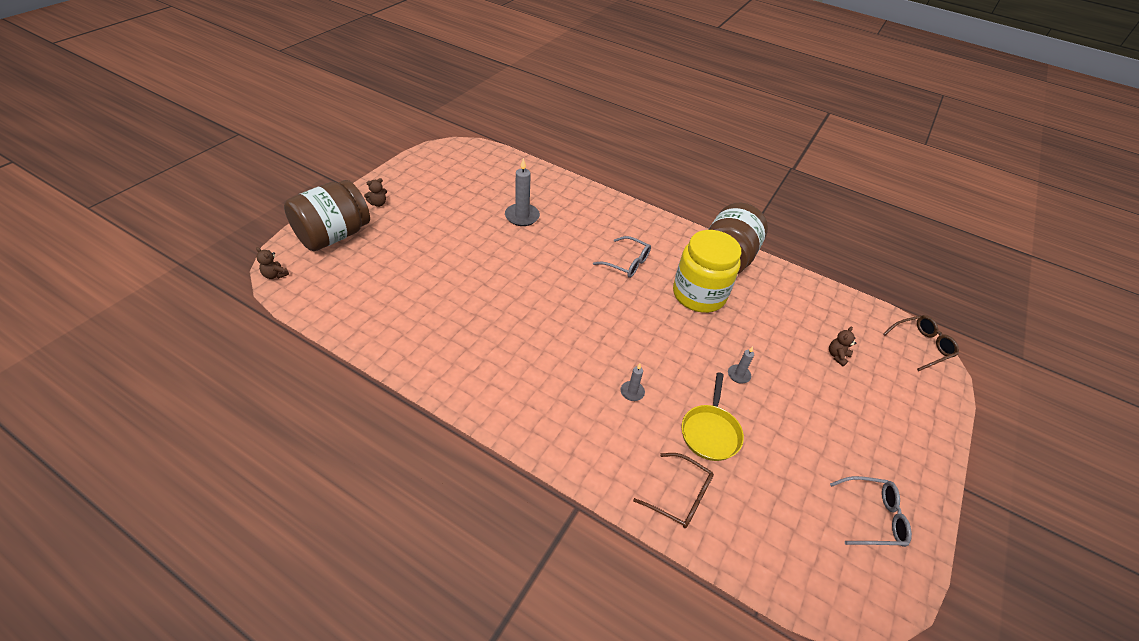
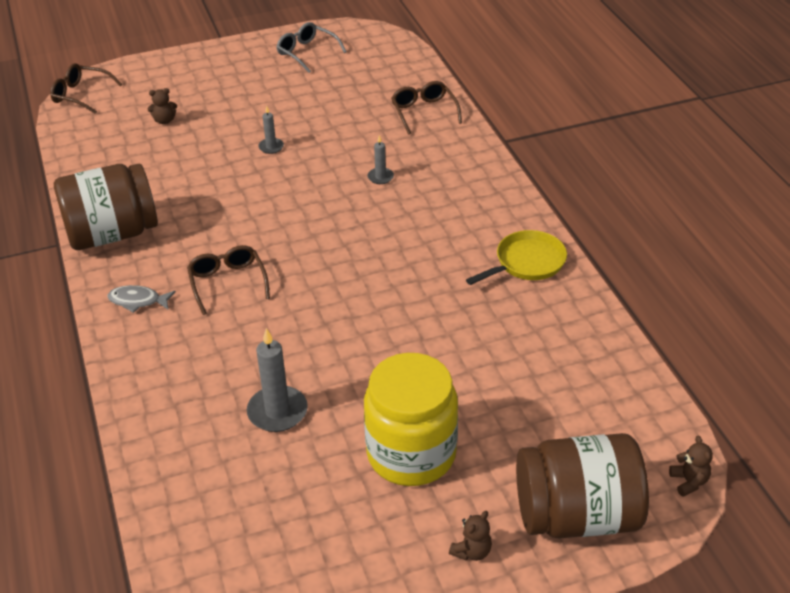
camera: 135 degrees left, 5 degrees down
brown teddy bear [364,178,387,207] -> brown teddy bear turned 120 degrees clockwise [449,511,492,561]
grey glasses [593,236,651,278] -> brown glasses [187,245,270,315]
yellow jar [673,230,741,313] -> yellow jar moved to [364,353,458,486]
yellow pan [682,372,744,461] -> yellow pan moved to [466,230,567,285]
none -> grey fish [107,285,176,313]

